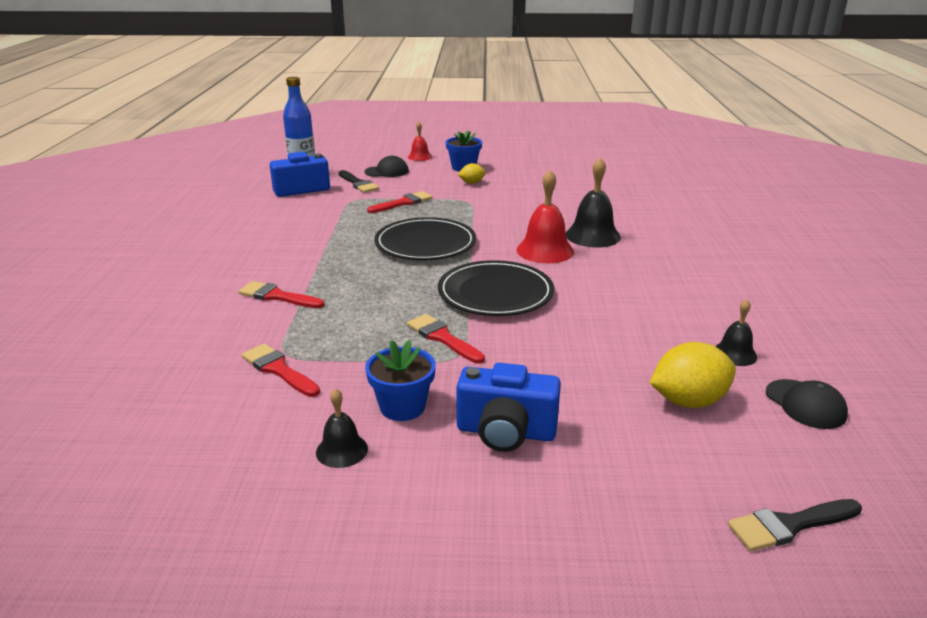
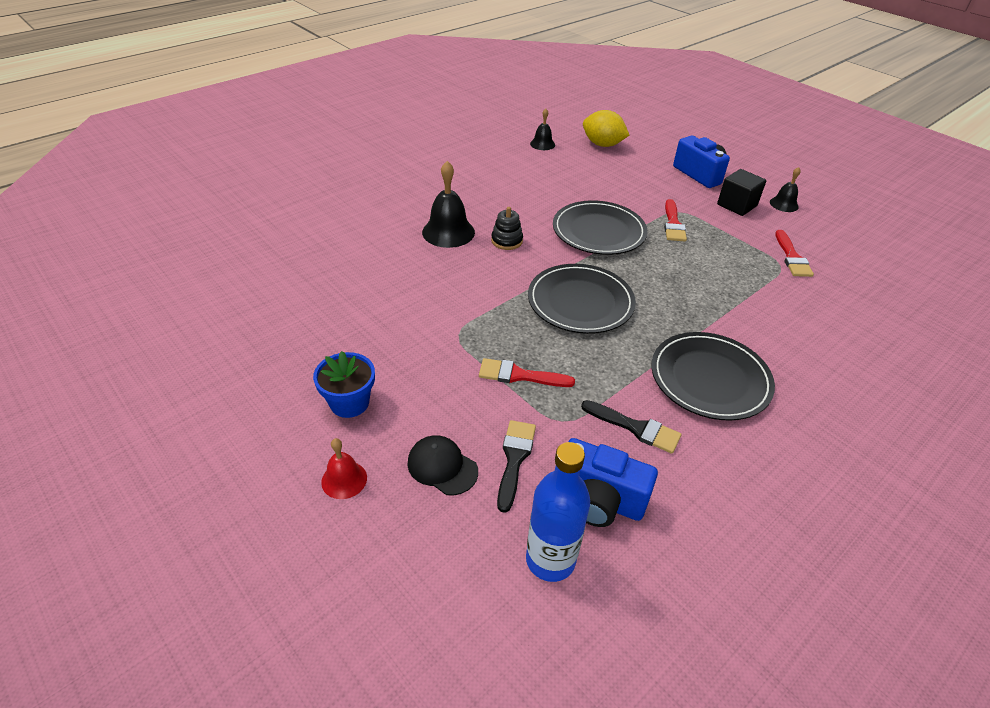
camera: 135 degrees left, 15 degrees up
red brush [238,281,325,308] -> none
blue flower pot [365,340,436,421] -> black cube [717,169,766,216]
yellow lemon [458,163,486,184] -> none
red bell [517,170,574,263] -> black stacking toy [491,207,523,250]
black brush [728,499,862,551] -> black brush moved to [581,400,681,454]
black cap [766,379,848,429] -> none
none -> black plate [651,332,775,421]

